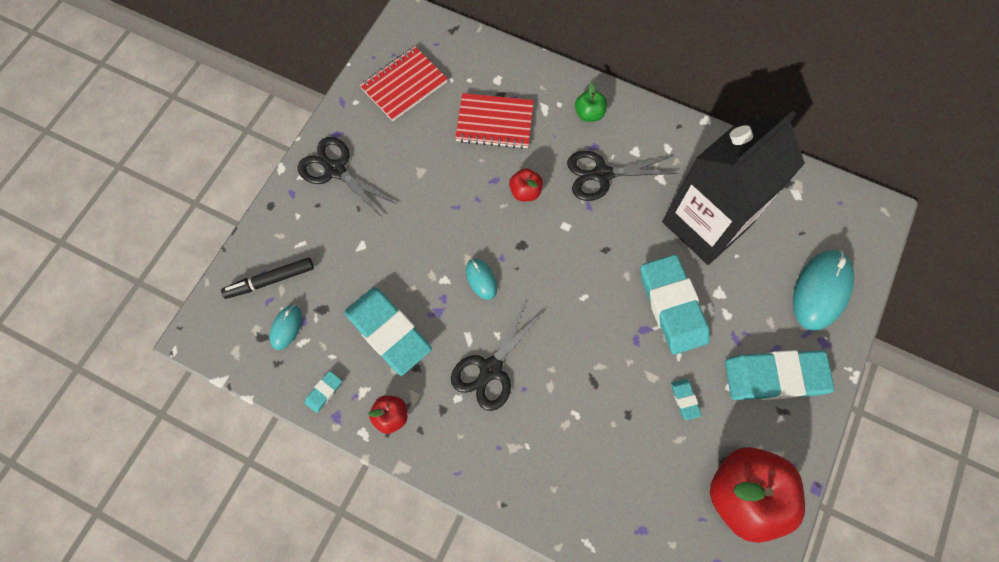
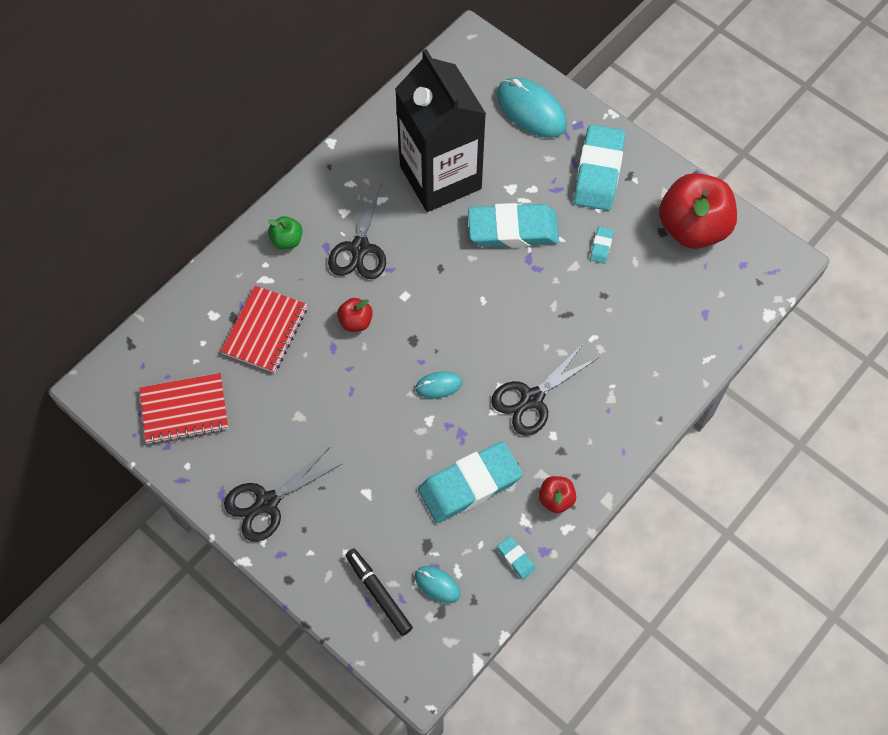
camera: 75 degrees left, 5 degrees down
black marker [221,257,314,299] -> black marker turned 150 degrees clockwise [346,549,413,636]
red notebook [360,47,448,121] -> red notebook turned 75 degrees counterclockwise [139,373,228,444]
black scissors [451,299,545,411] -> black scissors turned 90 degrees clockwise [491,344,599,435]
turquoise eraser [671,379,702,420] -> turquoise eraser turned 75 degrees counterclockwise [590,226,614,264]

